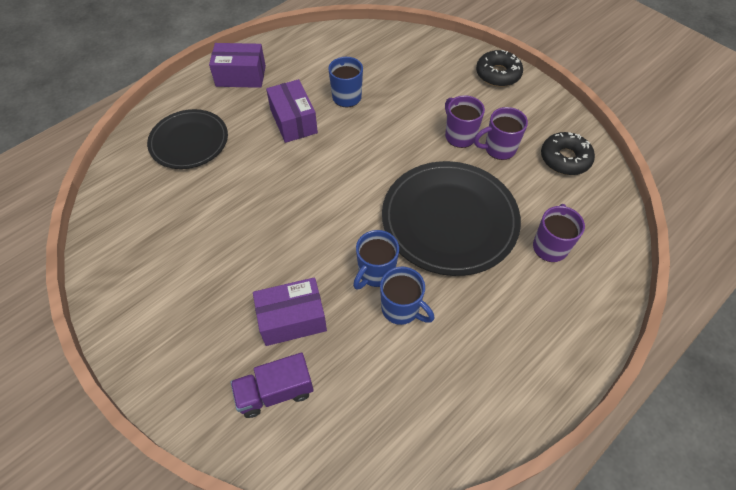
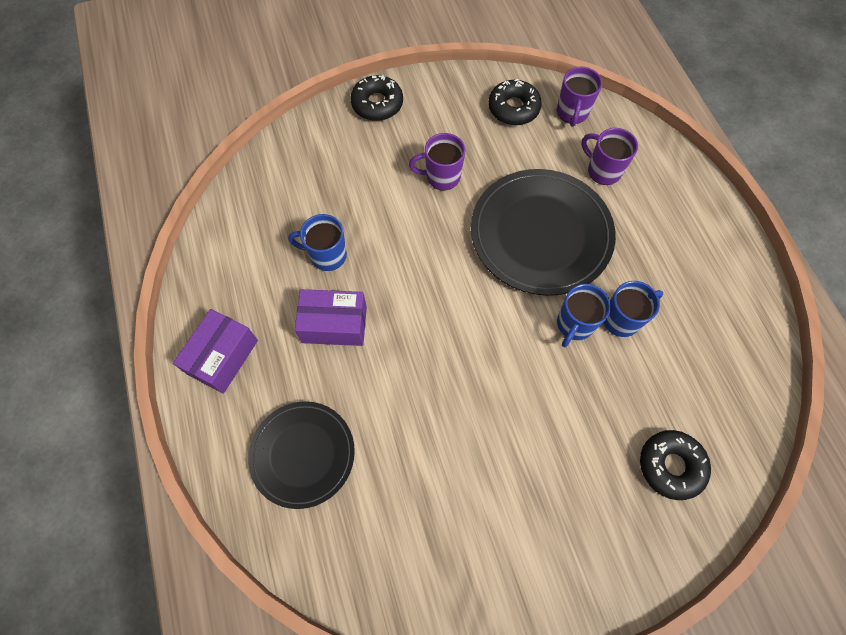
camera: 65 degrees left, 10 degrees up
purple truck [230,352,314,418] -> black donut [640,430,711,500]
purple box [253,277,327,346] -> none
blue mug [353,230,399,290] -> blue mug turned 60 degrees clockwise [557,284,611,347]
purple mug [474,107,528,160] -> purple mug moved to [557,67,602,127]

